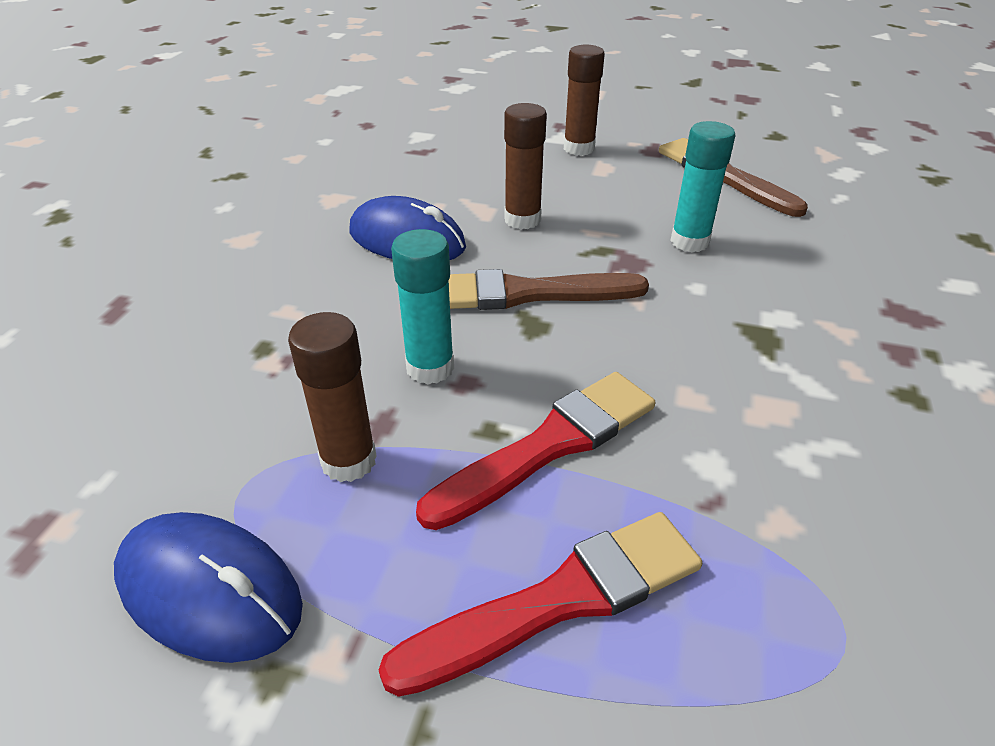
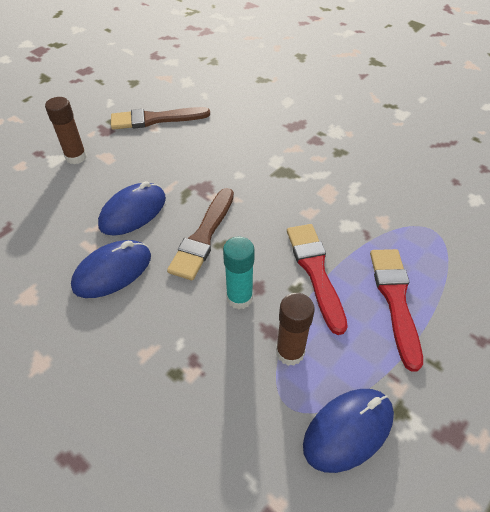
camera: 65 degrees left, 10 degrees up
brown glue stick [504,103,547,230] -> blue mouse [98,181,166,236]
turquoise glue stick [670,121,736,252] -> none

